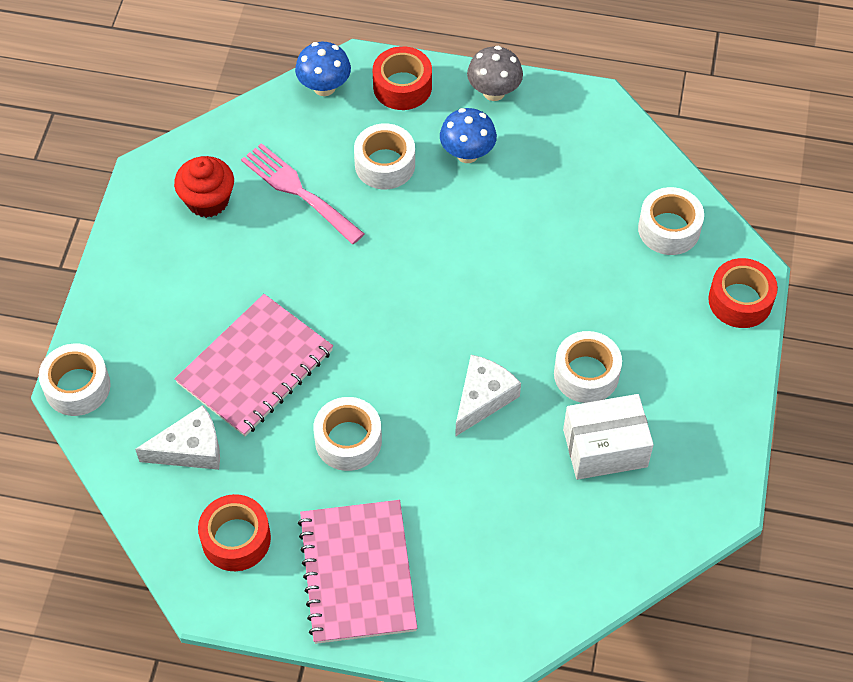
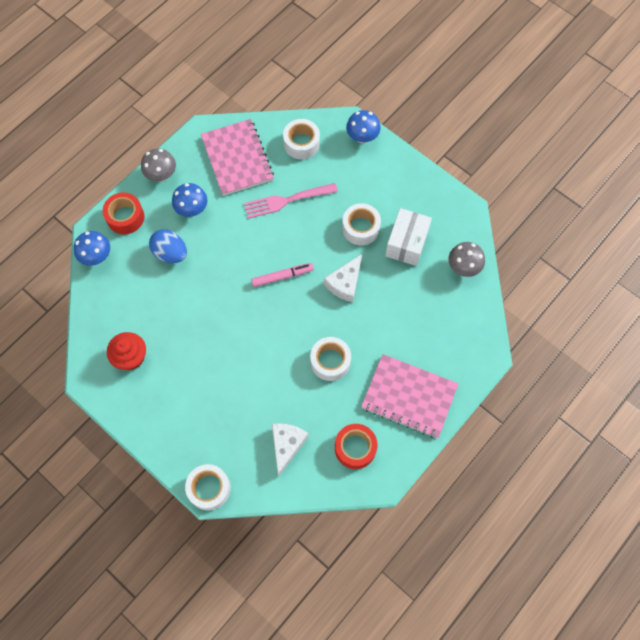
camera: 60 degrees left, 10 degrees up
pink notebook [175,294,333,436] -> pink notebook moved to [201,119,274,196]
pink fork [241,143,365,244] -> pink fork moved to [244,183,338,219]
white tape [354,123,415,189] -> blue egg [149,229,187,263]
white cheese [455,355,521,437] -> white cheese turned 120 degrees counterclockwise [324,254,362,302]
red tape [708,258,778,328] -> blue mushroom [346,110,381,144]
none -> pink marker [251,263,314,287]
none -> grey mushroom [448,242,485,277]

